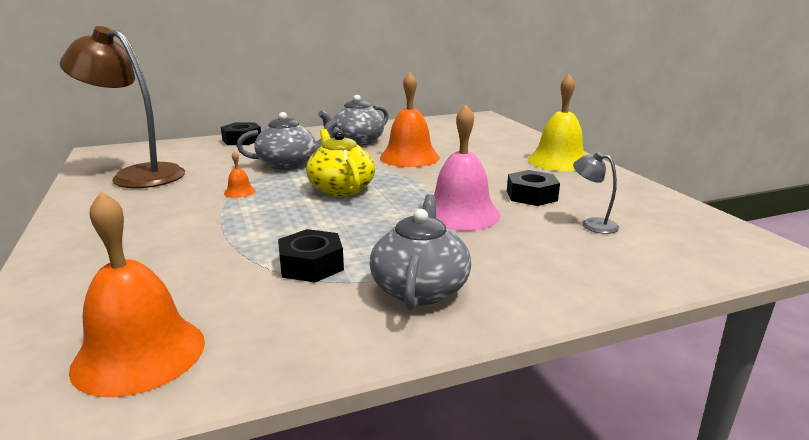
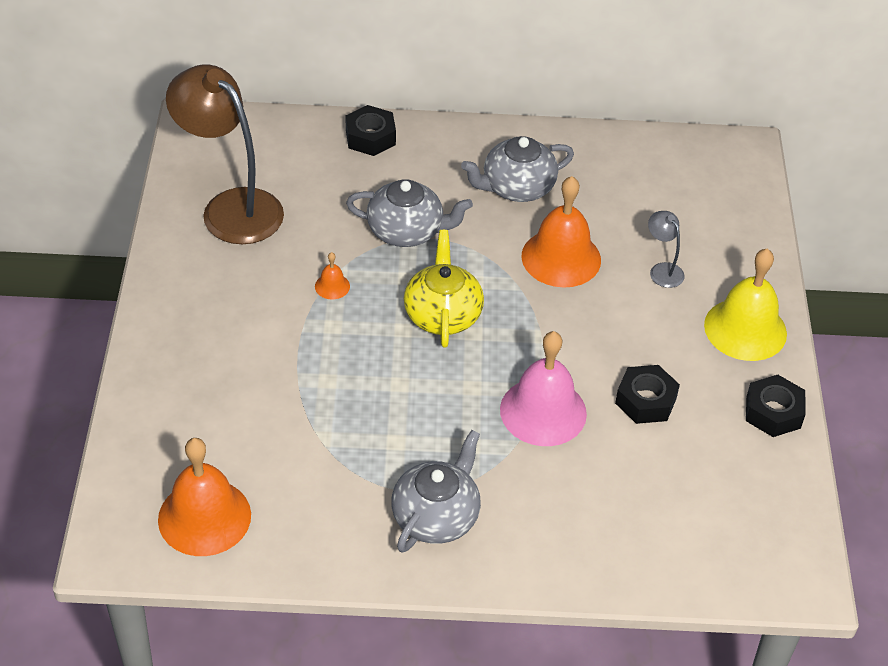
camera: 20 degrees right, 25 degrees up
black nut [278,229,344,282] -> black nut moved to [746,375,805,437]
grey lamp [573,152,619,234] -> grey lamp moved to [648,211,685,288]

